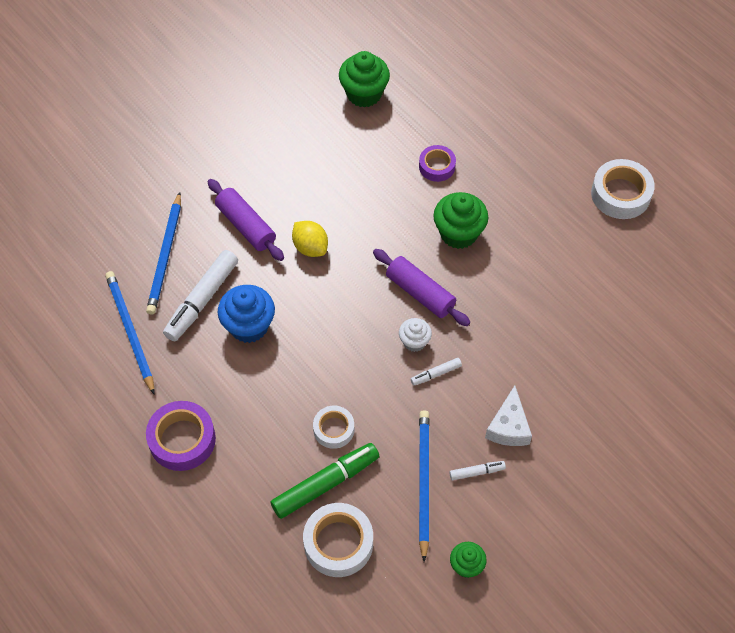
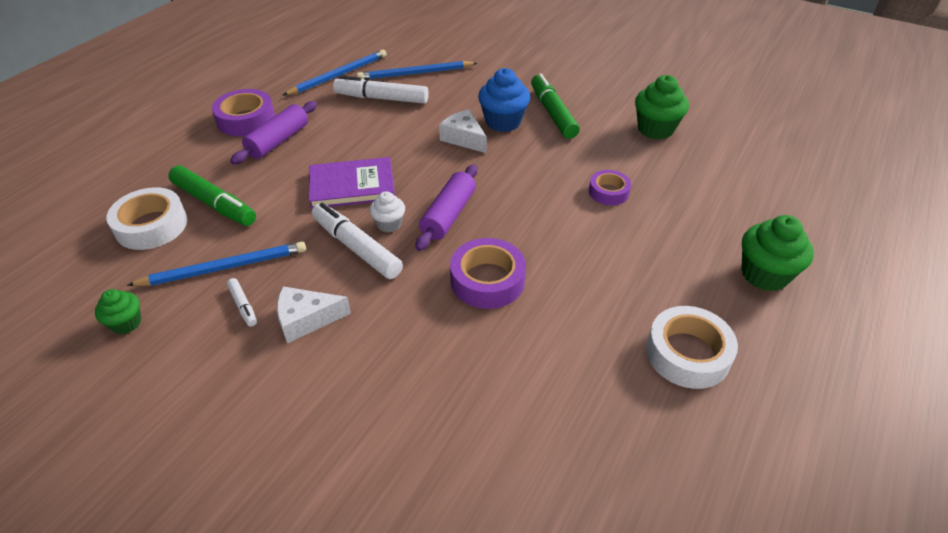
camera: 70 degrees right, 15 degrees down
purple rolling pin [208,179,284,261] -> purple rolling pin moved to [230,101,317,164]
blue cupcake [218,285,275,343] -> blue cupcake moved to [478,68,530,132]
yellow lemon [292,221,328,257] -> white cheese [439,109,487,153]
white tape [313,406,354,449] -> none
white marker [411,358,462,385] -> white marker [312,203,403,279], size x2.09
green cupcake [433,192,488,249] -> green cupcake moved to [741,215,814,291]
none -> purple book [309,157,395,209]
none -> purple tape [450,238,526,309]
none -> green marker [531,73,580,139]

